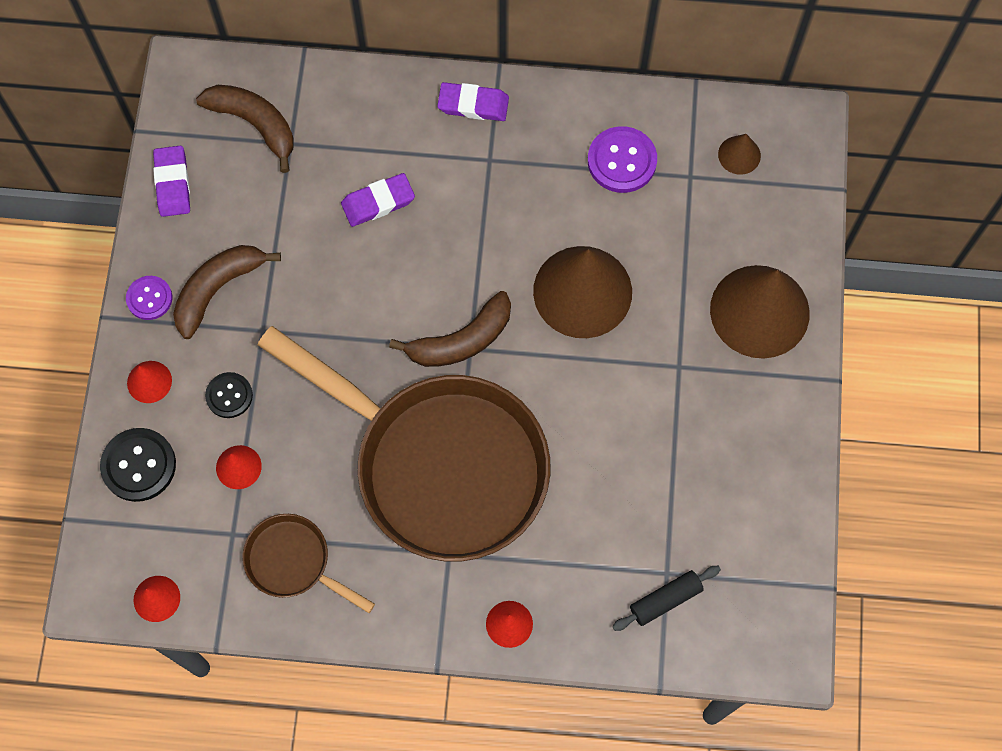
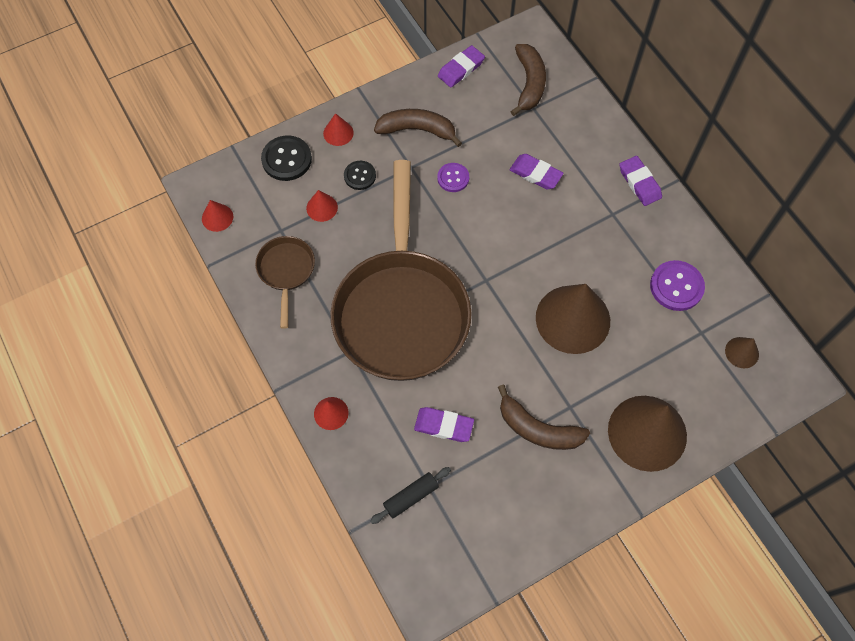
camera: 55 degrees right, 5 degrees down
purple button [126,276,172,320] -> purple button moved to [437,163,469,192]
brown banana [389,291,511,367] -> brown banana moved to [498,385,590,450]
black rolling pin [612,566,721,631] -> black rolling pin turned 60 degrees counterclockwise [370,467,451,524]
none -> purple eraser [414,407,474,442]

